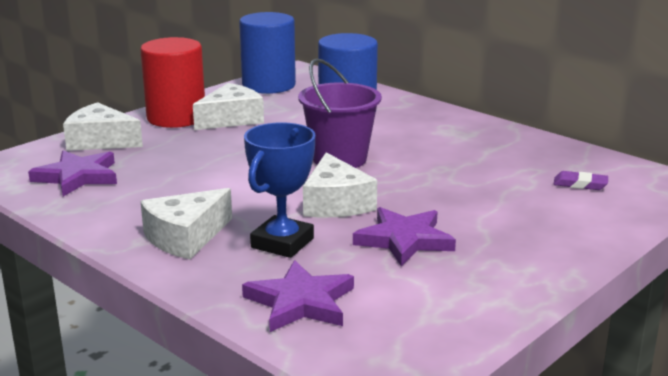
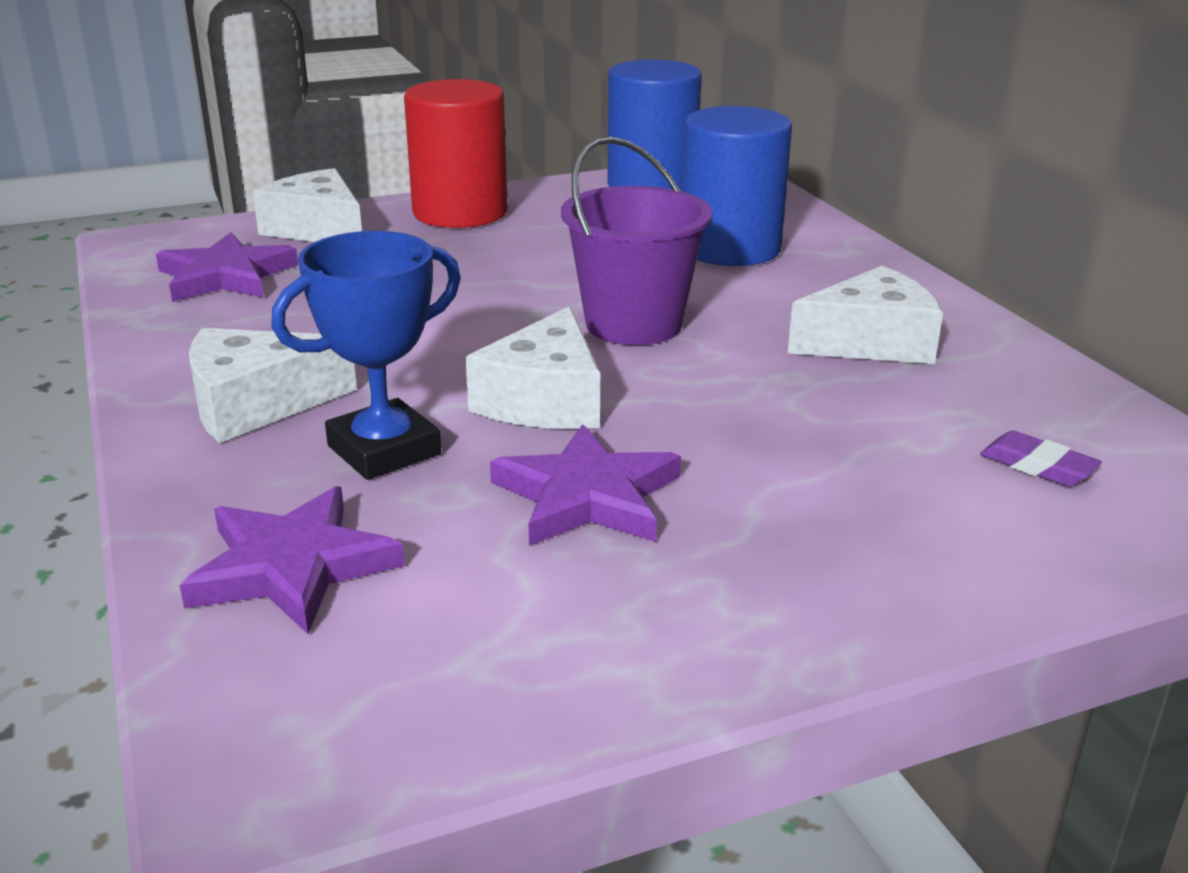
camera: 25 degrees right, 5 degrees up
white cheese [193,83,264,130] -> white cheese moved to [788,266,943,364]

